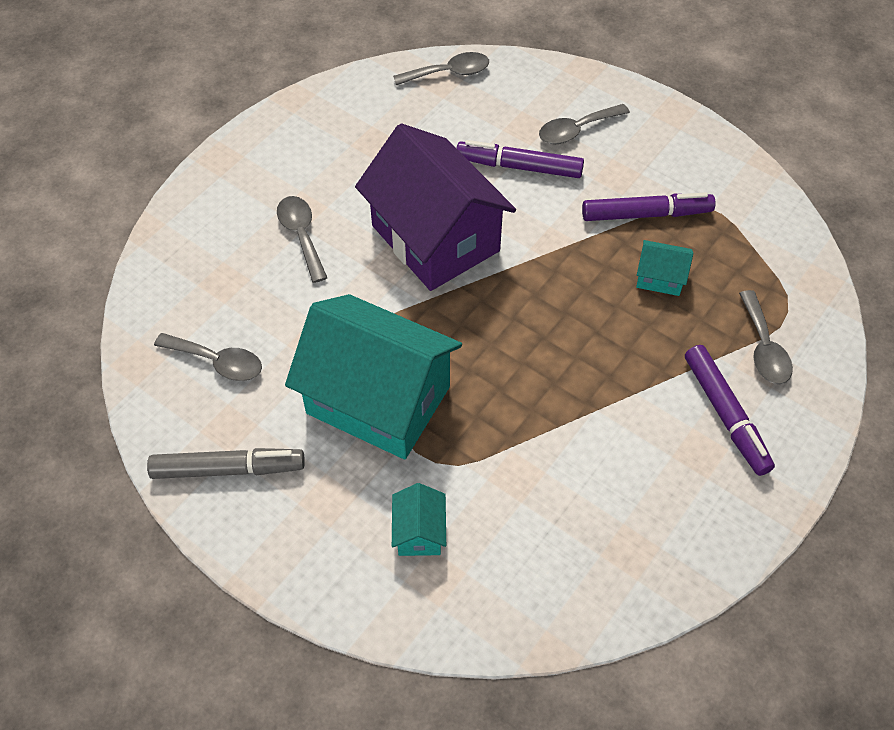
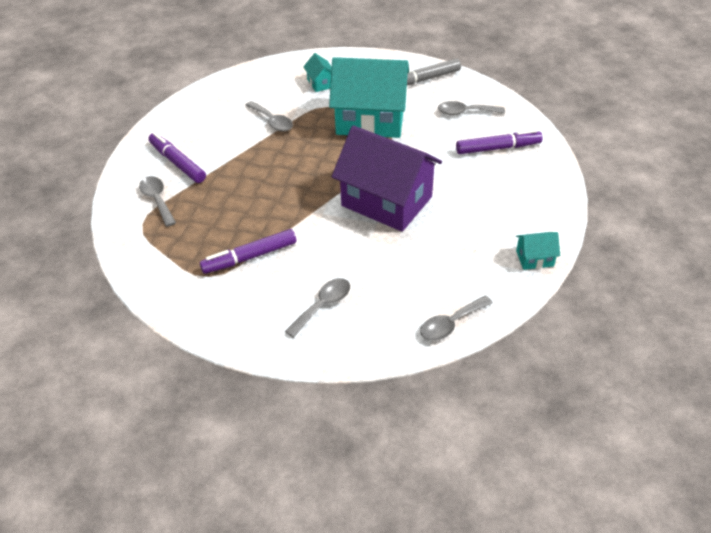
camera: 160 degrees right, 10 degrees down
grey spoon [277,196,327,283] -> grey spoon moved to [246,101,293,132]
purple marker [456,140,584,178] -> purple marker moved to [456,129,543,154]
turquoise house [636,240,693,296] -> turquoise house moved to [516,232,560,270]

